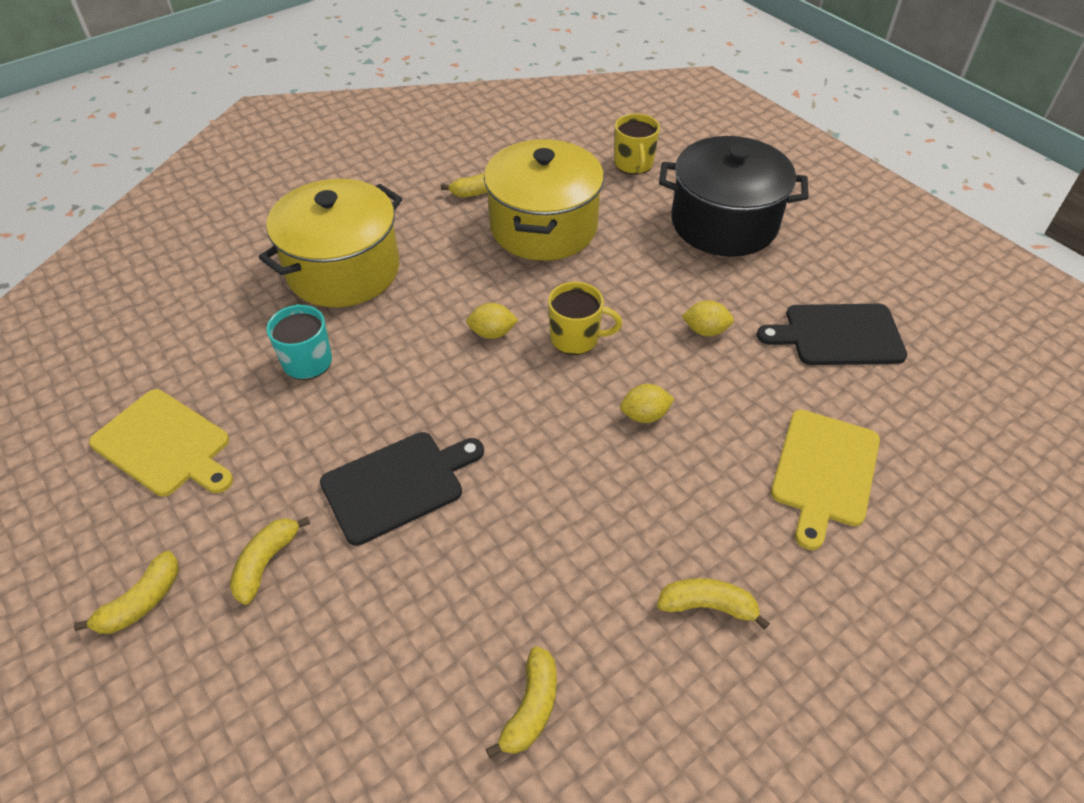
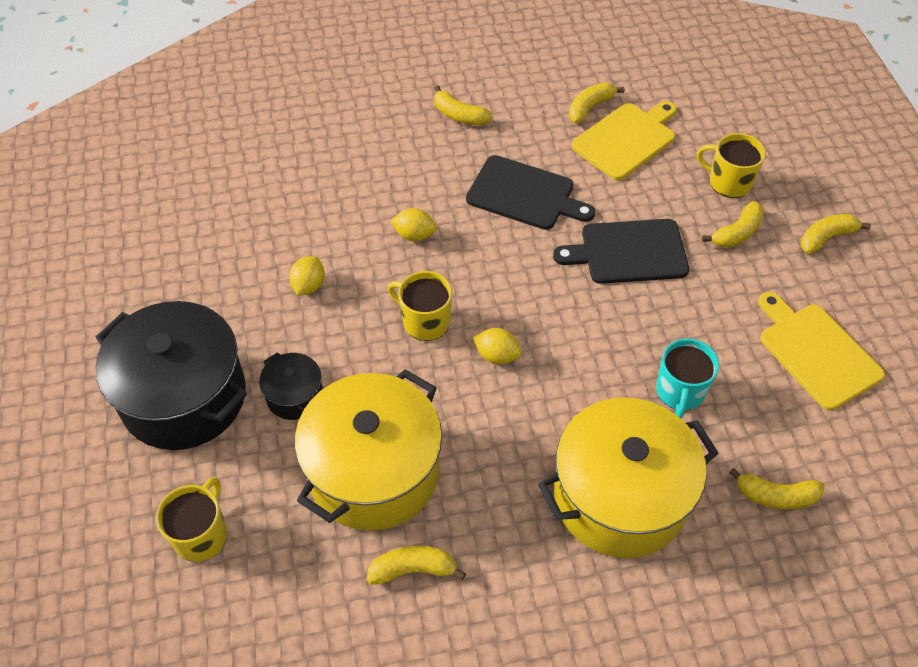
camera: 155 degrees left, 5 degrees up
yellow lemon [682,300,734,336] -> yellow lemon turned 75 degrees clockwise [289,256,325,295]
black cutting board [757,304,908,365] -> black cutting board moved to [466,155,595,230]
yellow cutting board [771,410,880,550] -> yellow cutting board moved to [571,101,677,180]
none -> black pot [259,352,323,420]
none -> yellow mug [697,133,766,198]
none -> yellow banana [729,468,824,509]

